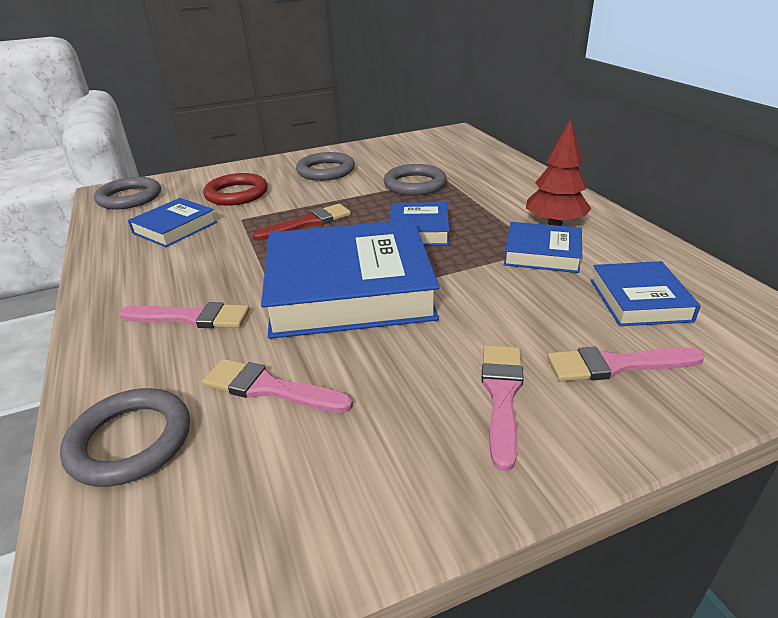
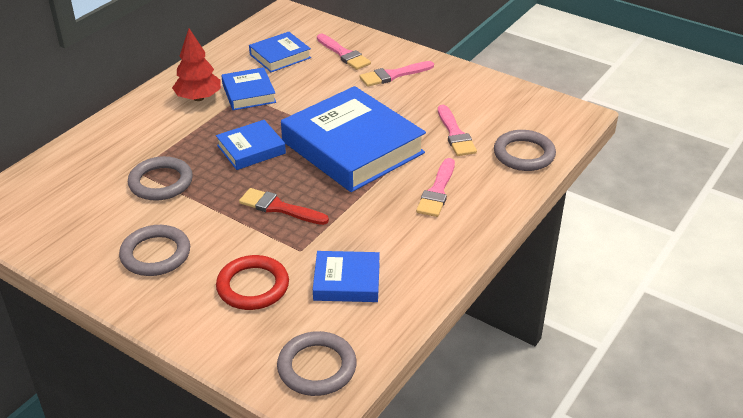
camera: 125 degrees left, 5 degrees up
pink brush [119,302,250,328] -> pink brush turned 135 degrees counterclockwise [416,158,455,217]

